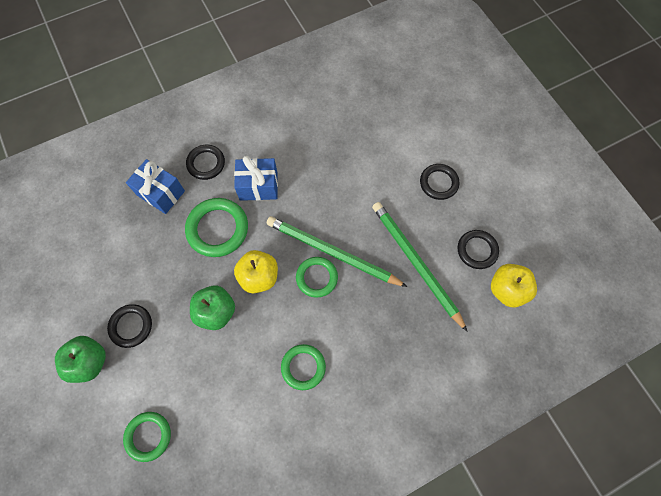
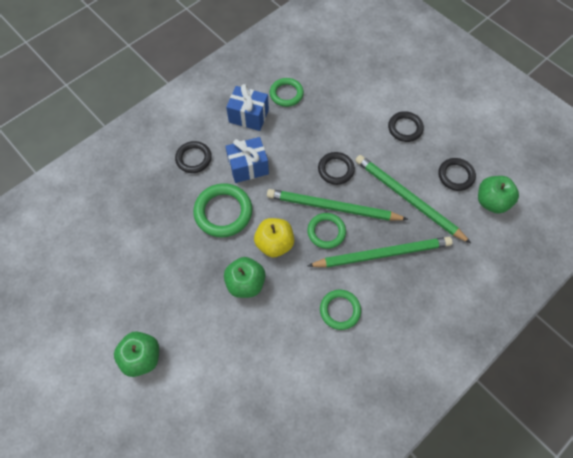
camera: 15 degrees left, 5 degrees down
black ring [107,304,152,348] -> black ring moved to [318,152,355,185]
green ring [123,412,171,462] -> green ring moved to [270,78,304,107]
blue gift [126,159,185,214] -> blue gift moved to [226,84,269,131]
yellow apple [491,264,537,307] -> green apple [478,176,519,213]
none -> green pencil [308,237,452,268]

